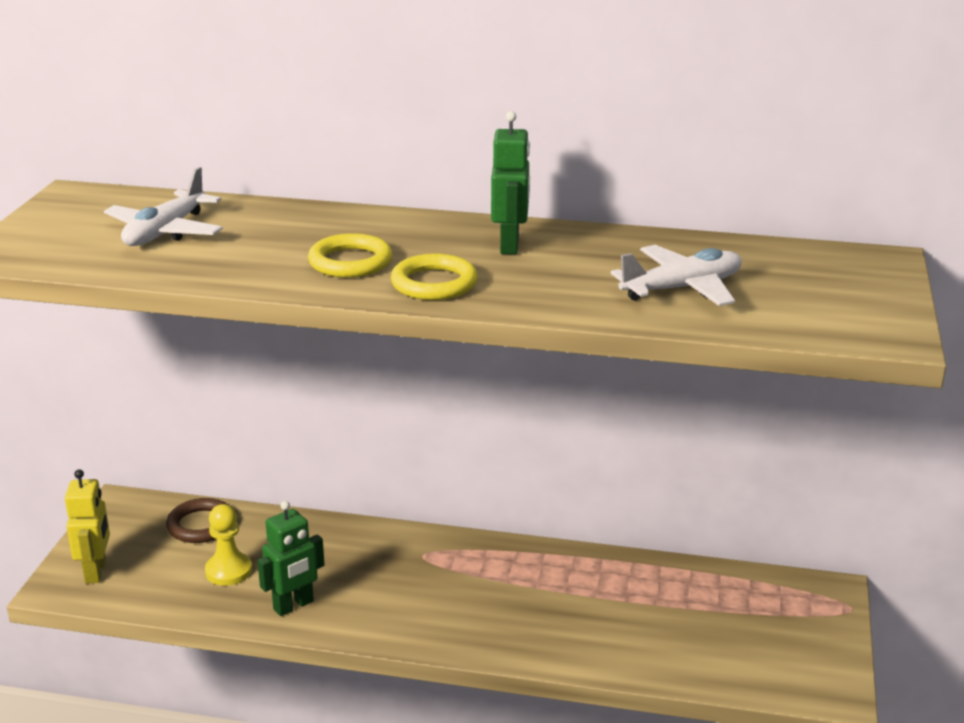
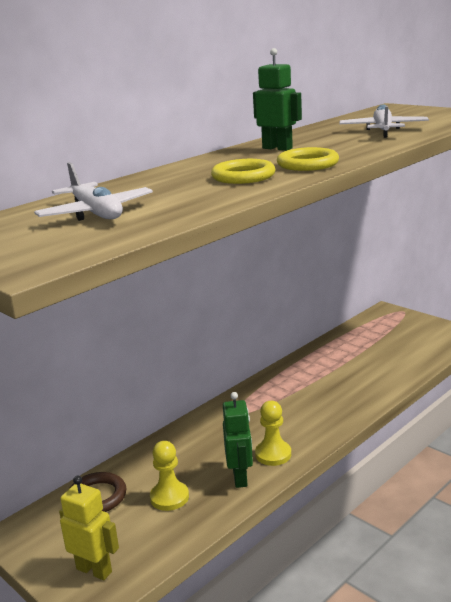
camera: 55 degrees left, 5 degrees down
none -> yellow pawn [255,401,291,466]

